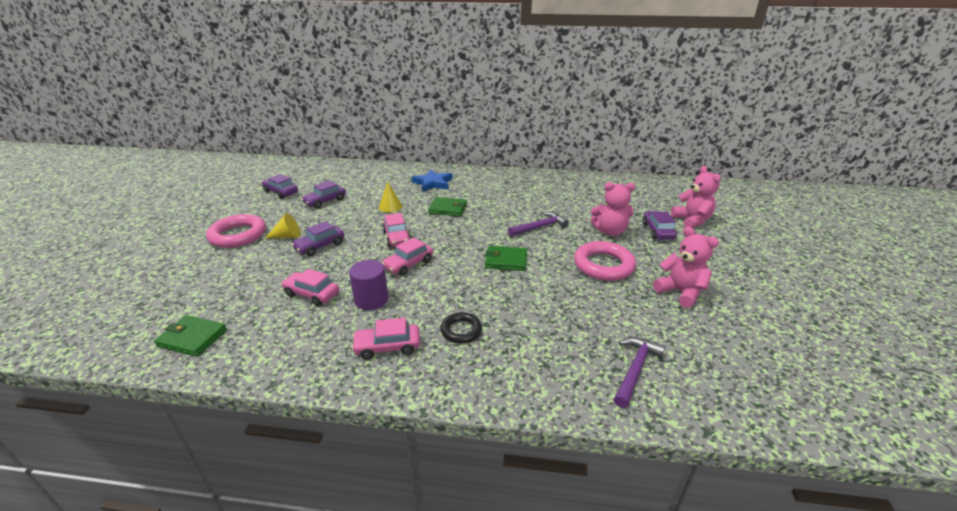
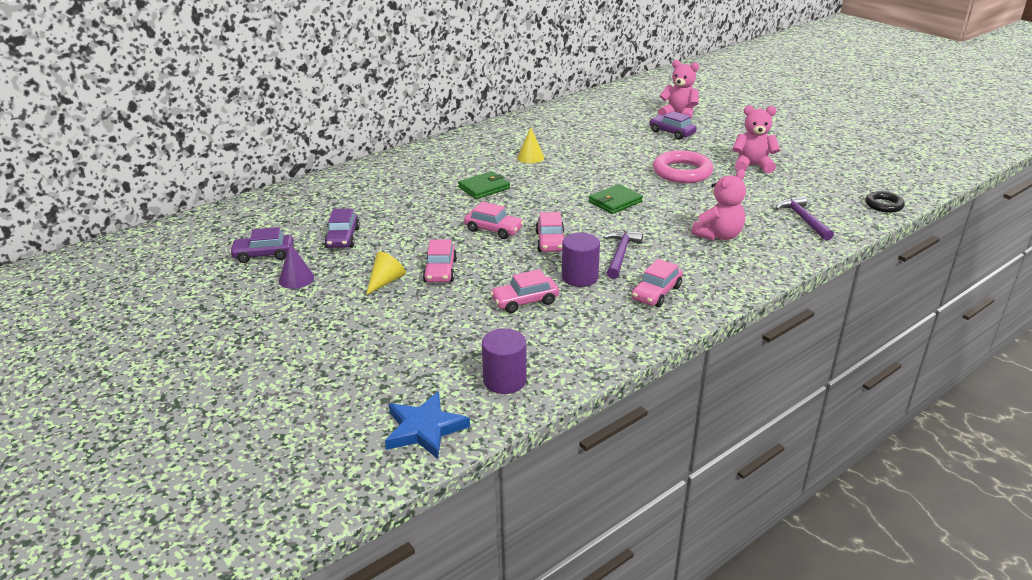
camera: 45 degrees left, 0 degrees up
green wallet [154,315,227,357] -> purple cylinder [482,328,527,394]
pink ring [206,214,266,248] -> none
purple car [291,221,345,256] -> pink car [423,240,457,282]
yellow cone [379,181,402,213] -> yellow cone moved to [517,127,544,163]
blue star [412,169,452,192] -> blue star moved to [385,391,470,459]
black ring [440,312,482,343] -> black ring moved to [865,191,905,213]
purple hammer [508,212,569,237] -> purple hammer moved to [603,230,643,279]
pink teddy bear [590,182,636,236] -> pink teddy bear moved to [691,169,746,241]
none -> purple cone [279,243,314,289]

